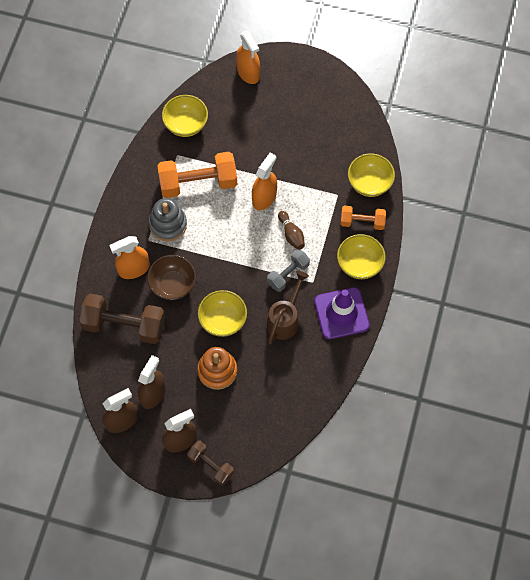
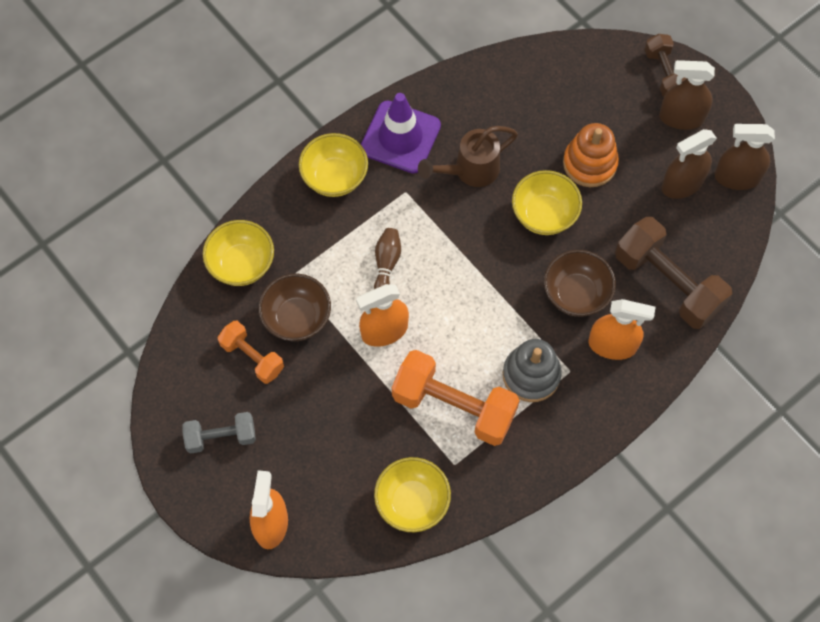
camera: 145 degrees left, 0 degrees up
grey dumbbell [267,249,310,292] -> grey dumbbell moved to [183,412,256,453]
orange dumbbell [340,205,386,230] -> orange dumbbell moved to [217,321,284,384]
none -> brown bowl [258,274,331,341]

